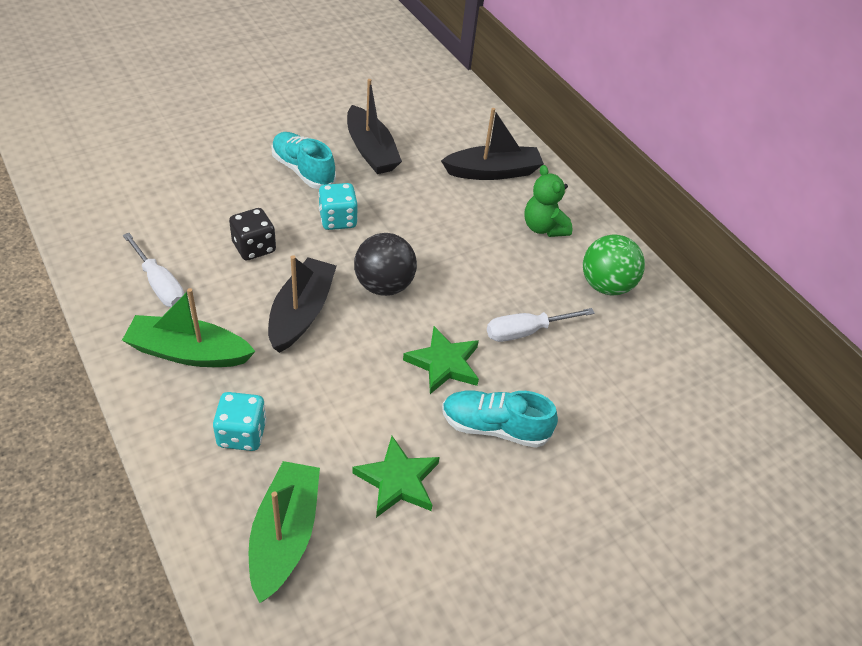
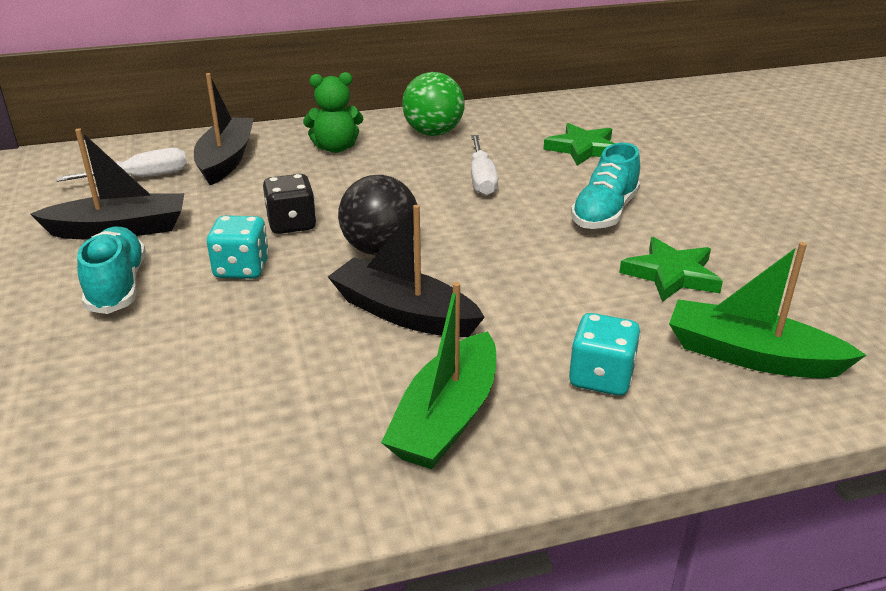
camera: 70 degrees left, 15 degrees down
white screwdriver [123,233,184,307] -> white screwdriver moved to [56,148,187,182]
black dice [229,208,276,261] -> black dice moved to [263,174,317,234]
turquoise shoe [271,132,336,189] -> turquoise shoe turned 105 degrees clockwise [77,227,146,314]
green star [403,326,479,394] -> green star moved to [543,123,615,165]

